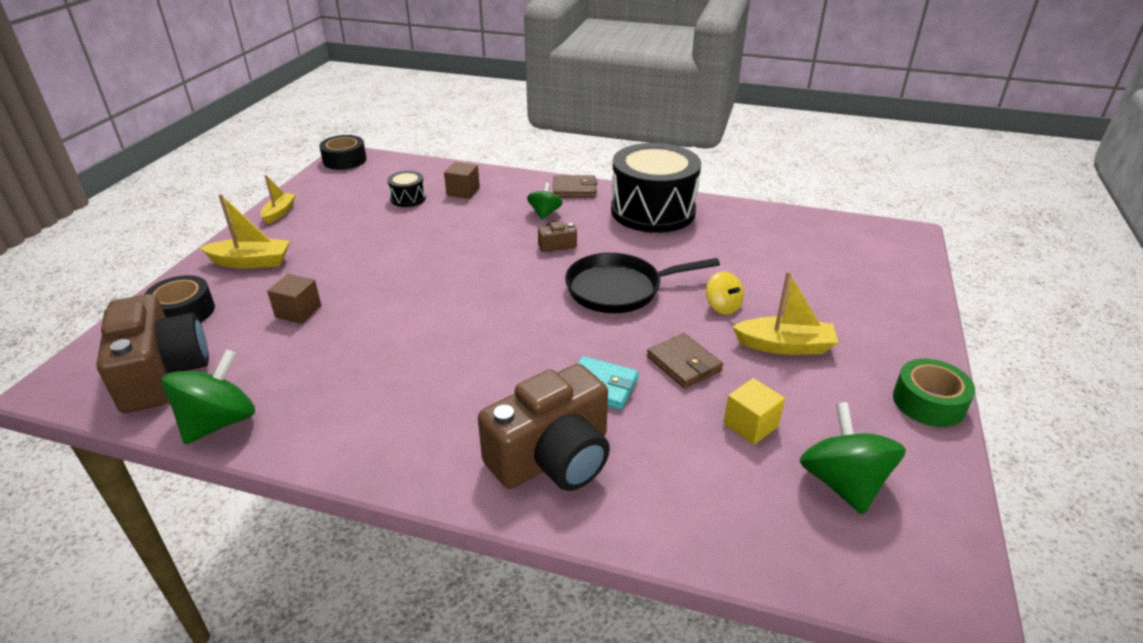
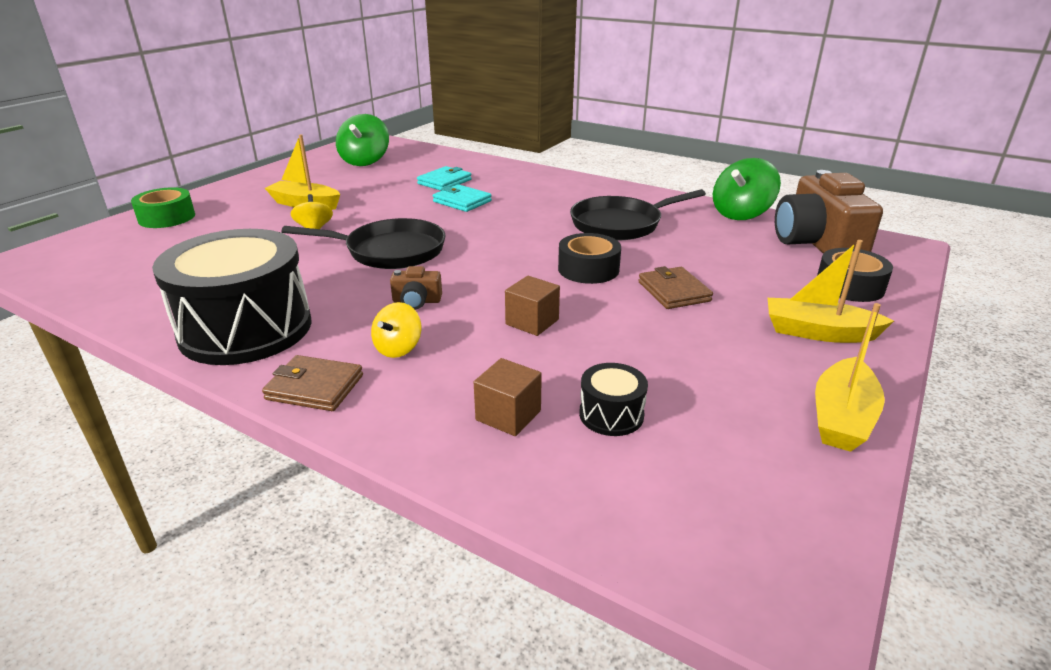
camera: 165 degrees left, 5 degrees down
yellow boat [261,175,296,224] -> yellow boat [815,303,885,452], size x1.54
brown cube [267,274,321,324] -> brown cube moved to [505,276,560,336]
black tape [319,135,367,170] -> black tape moved to [558,233,621,284]
brown camera [478,364,610,491] -> none
green spinning top [527,182,562,220] -> yellow spinning top [371,302,421,358]
brown wallet [647,333,723,389] -> brown wallet moved to [638,266,713,309]
yellow cube [724,378,785,445] -> none
green tape [893,359,975,427] -> green tape moved to [131,187,195,228]
none -> turquoise wallet [417,166,472,191]
none -> black pan [570,189,706,240]

